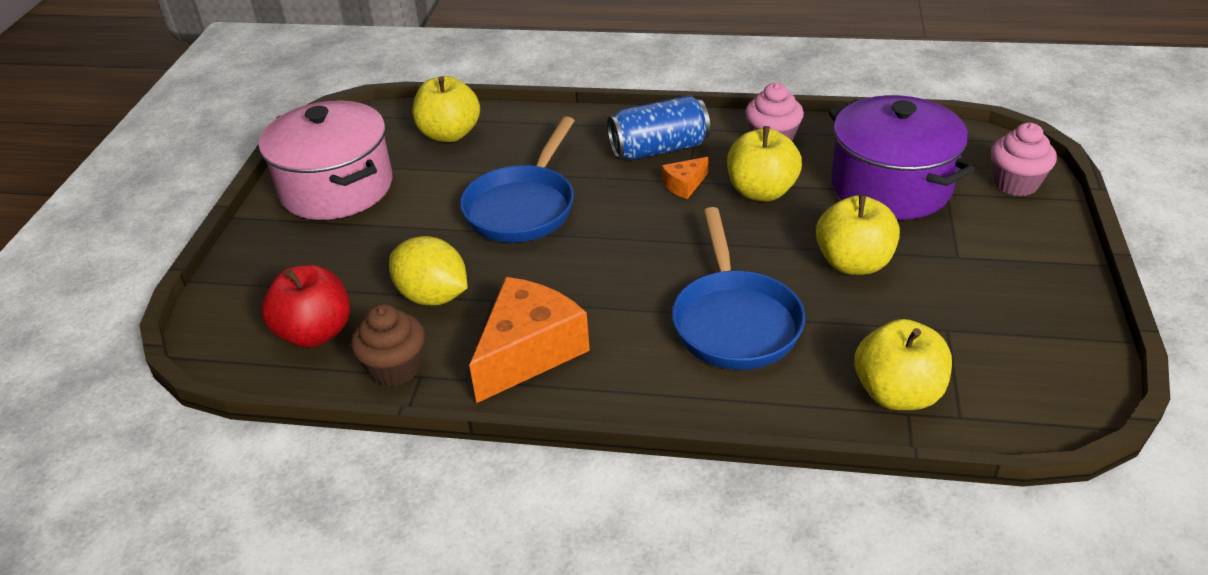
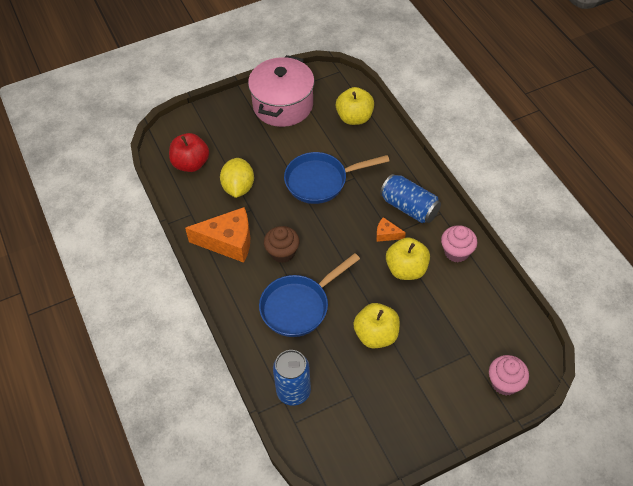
camera: 55 degrees right, 15 degrees up
brown cupcake [351,304,425,387] -> brown cupcake moved to [264,226,299,263]
purple pot [828,95,975,220] -> none
yellow apple [855,319,952,410] -> blue can [273,350,311,406]

